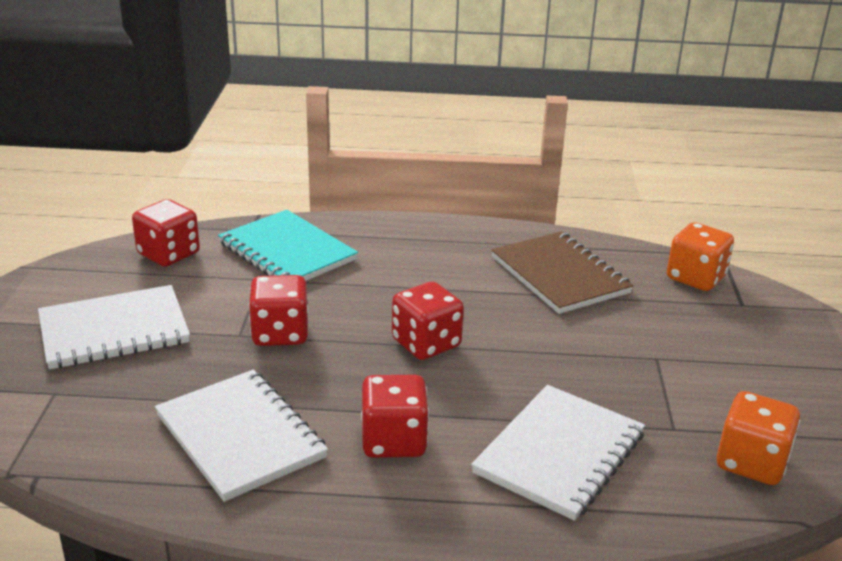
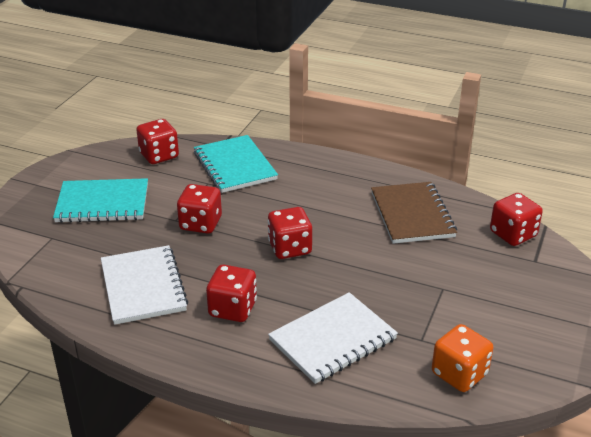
camera: 20 degrees right, 5 degrees up
white notebook [38,285,190,369] -> turquoise notebook [53,178,148,223]
orange dice [667,222,734,291] -> red dice [490,193,543,246]

